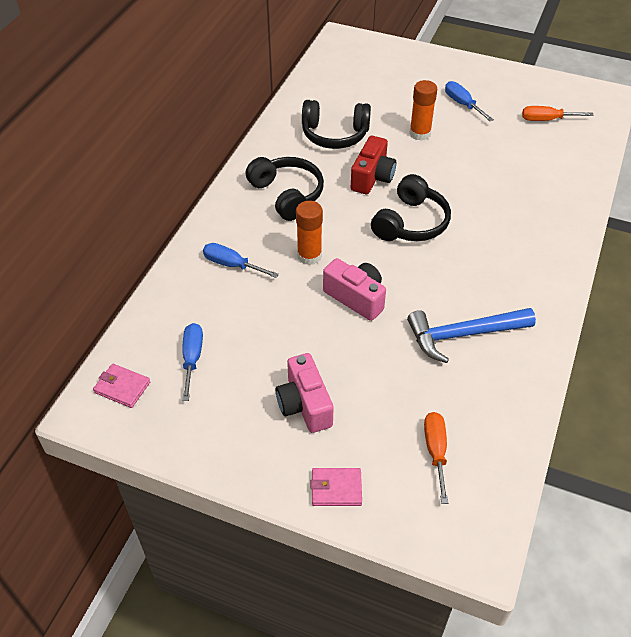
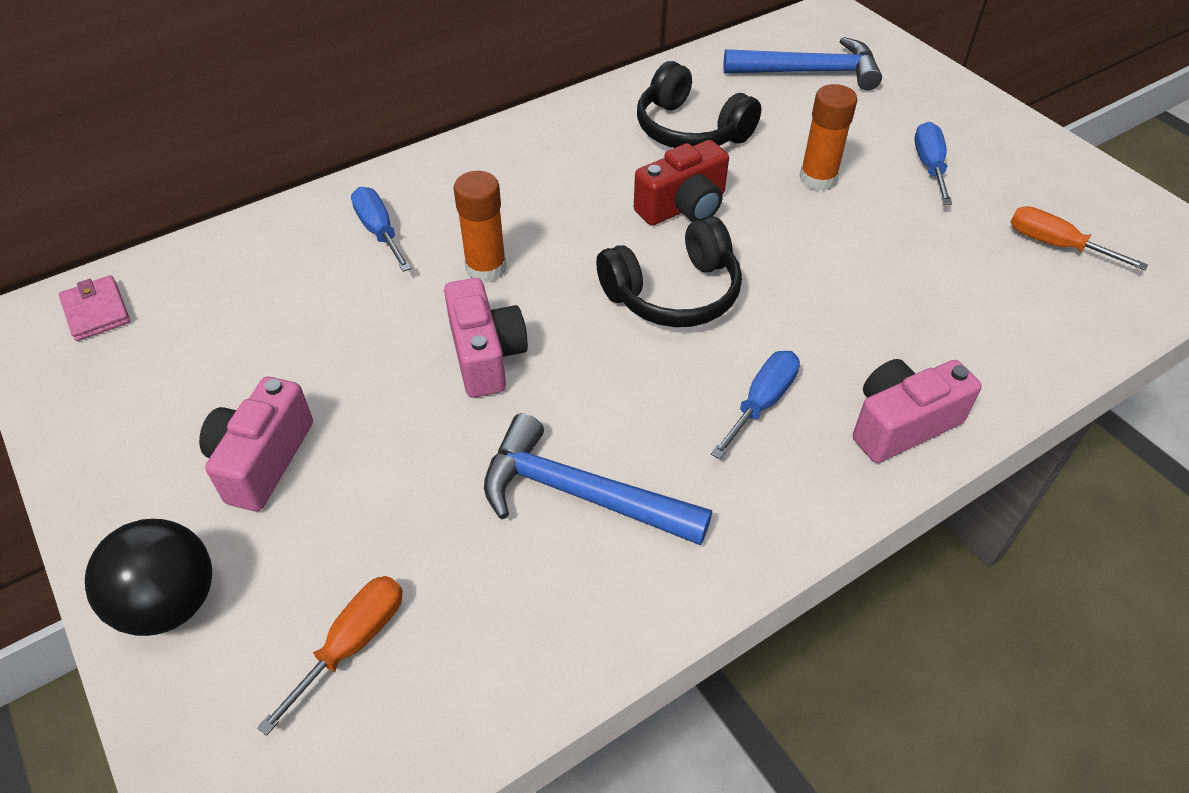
camera: 35 degrees right, 0 degrees up
blue screwdriver [182,323,203,401] -> blue screwdriver moved to [711,351,800,459]
black headphones [245,157,324,221] -> none
pink wallet [311,468,362,506] -> black ball [85,519,212,636]
none -> blue hammer [723,37,882,91]
none -> pink camera [853,359,982,463]

